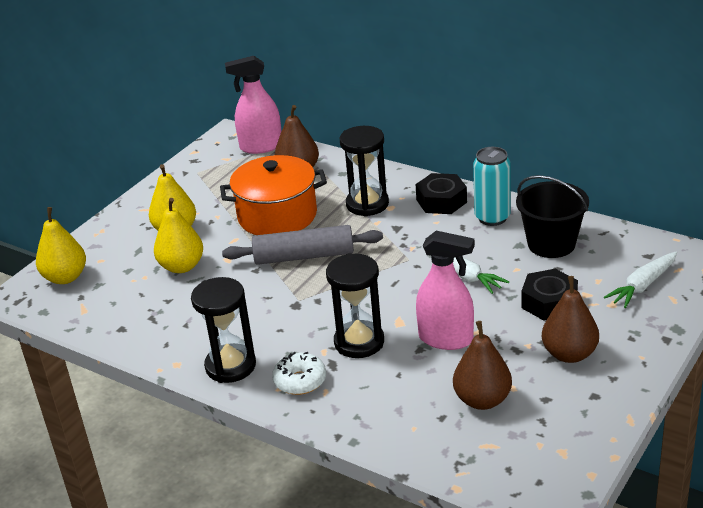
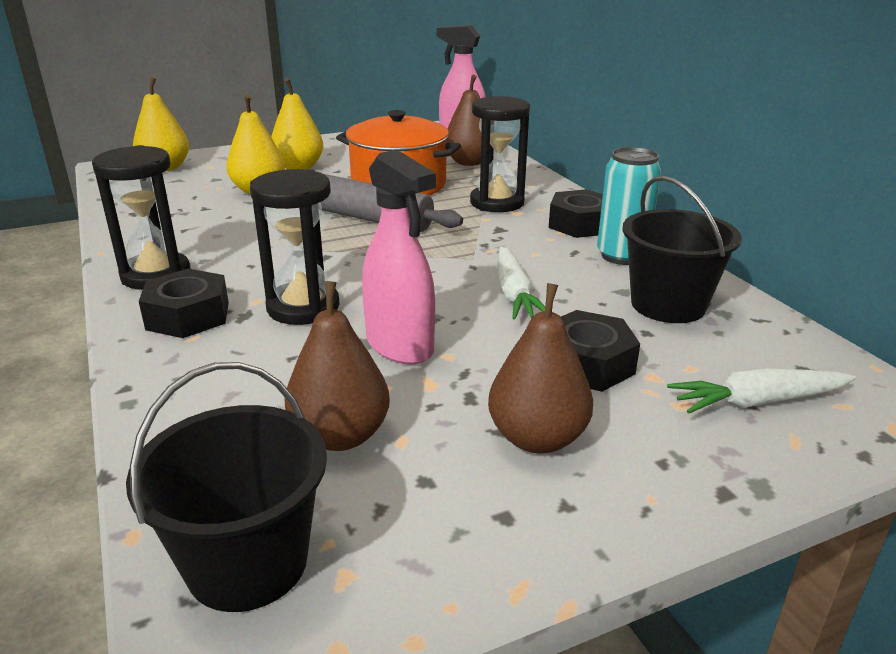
camera: 30 degrees right, 5 degrees down
white donut [272,352,326,395] -> black nut [139,269,229,338]
none -> black bucket [126,362,327,612]

